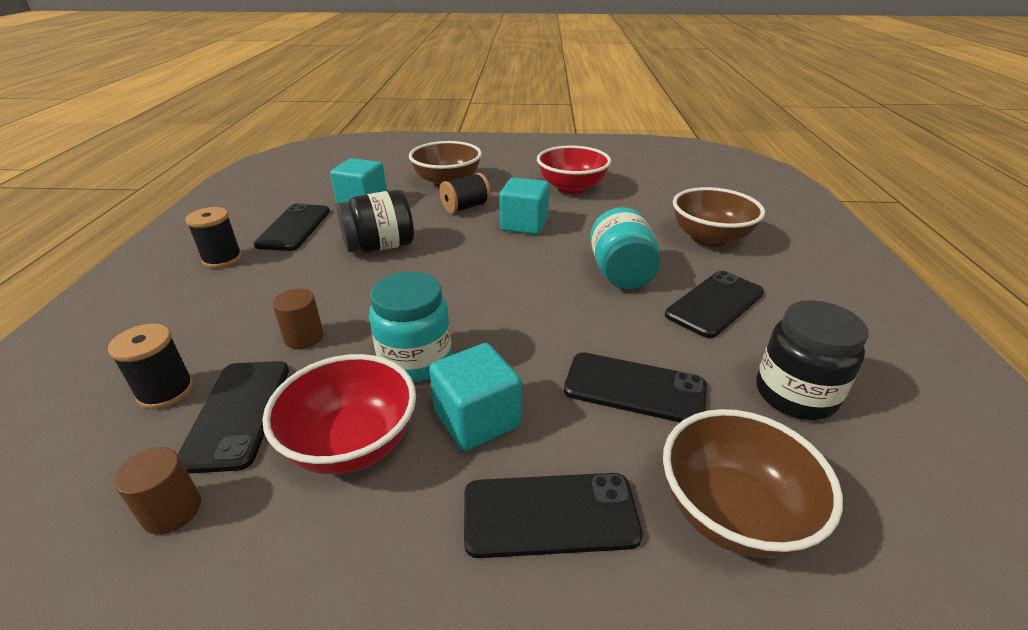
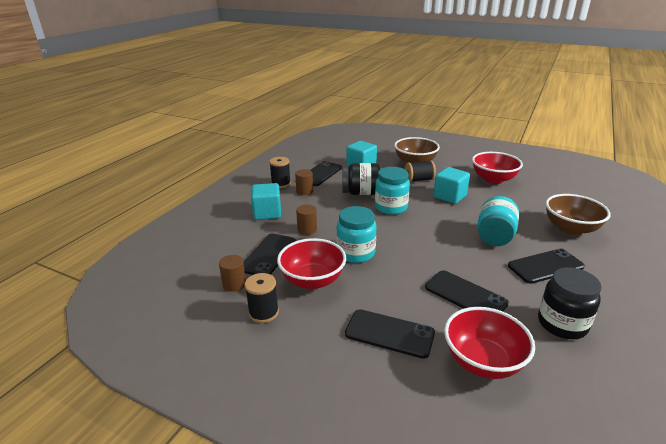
camera: 25 degrees right, 5 degrees down
black spool [108,324,194,409] -> black spool moved to [245,273,279,323]
turquoise cube [429,343,521,451] -> turquoise cube moved to [251,183,281,220]
brown bowl [663,409,843,558] -> red bowl [444,307,535,379]
none -> brown cylinder [295,169,313,195]
none -> turquoise jar [375,167,410,215]

